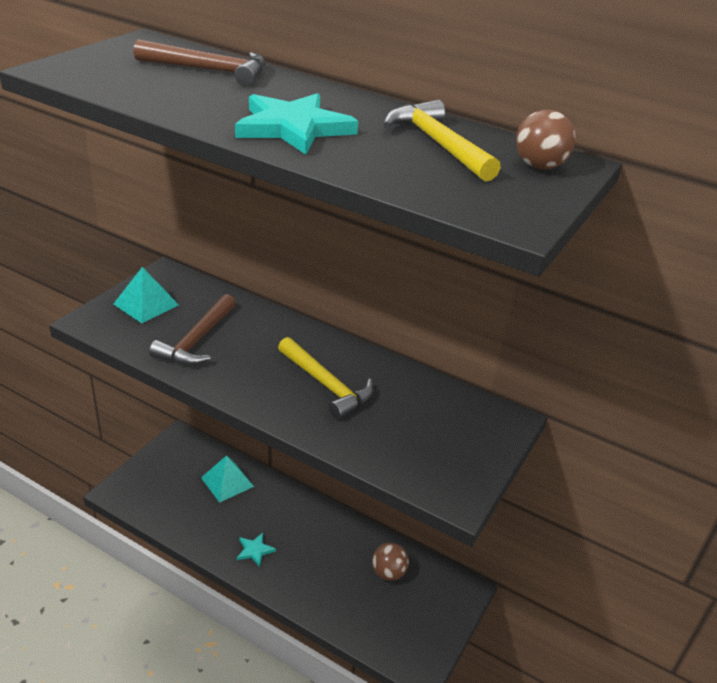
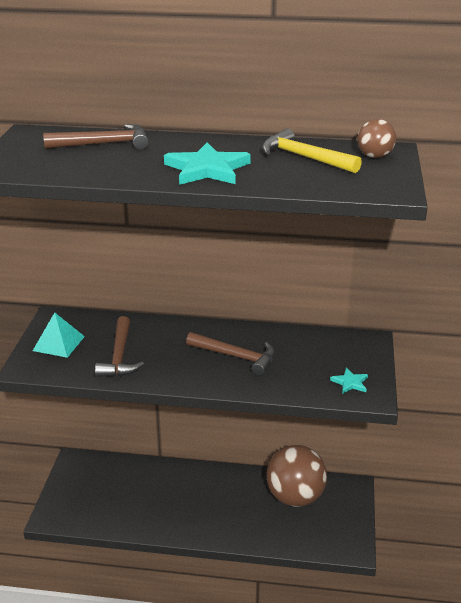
camera: 20 degrees left, 5 degrees down
turquoise pyramid [201,455,254,503] -> none
turquoise star [237,533,276,567] -> turquoise star moved to [330,368,368,394]
yellow hammer [278,337,374,419] -> brown hammer [186,332,275,376]
brown ball [372,543,409,581] -> brown ball [267,445,327,507], size x2.06

